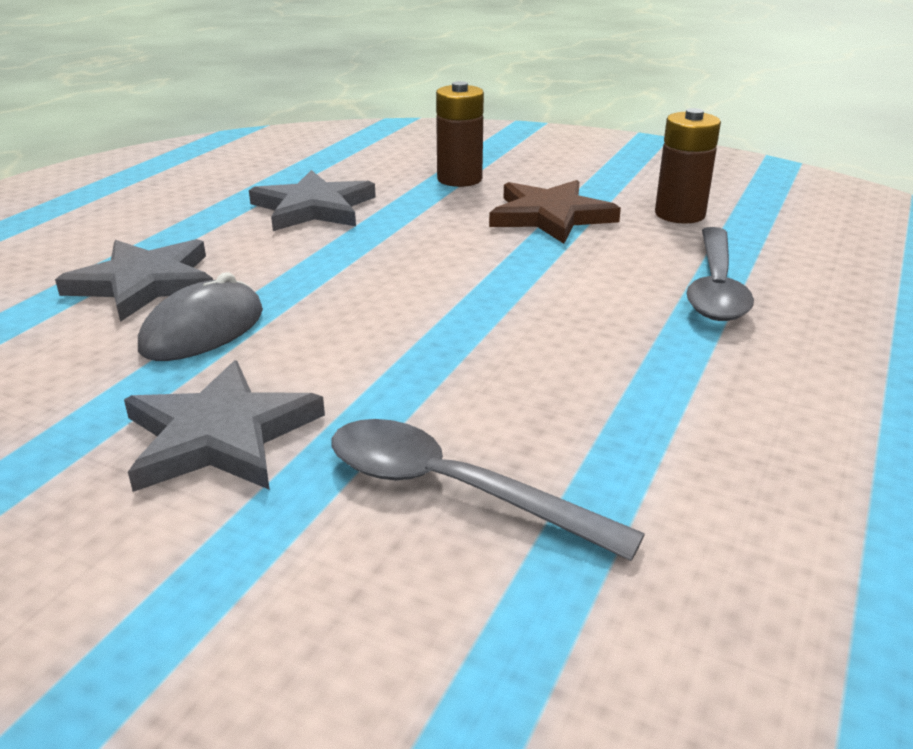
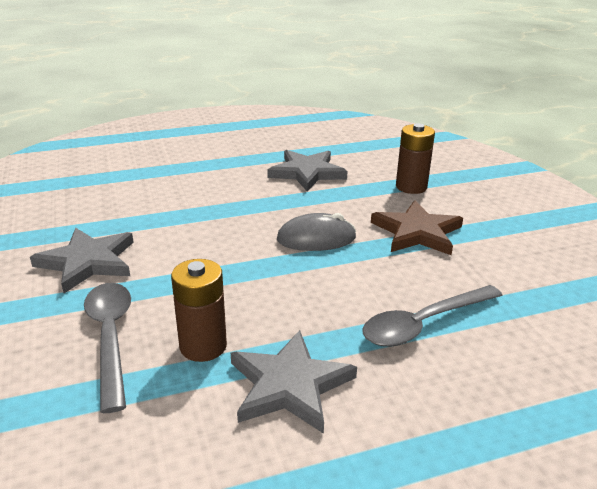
camera: 45 degrees right, 0 degrees up
grey star [55,239,213,322] -> grey star moved to [231,330,357,434]
grey mouse [138,272,263,361] -> grey mouse moved to [277,213,356,251]
brown battery [655,108,721,224] -> brown battery moved to [171,259,227,362]

